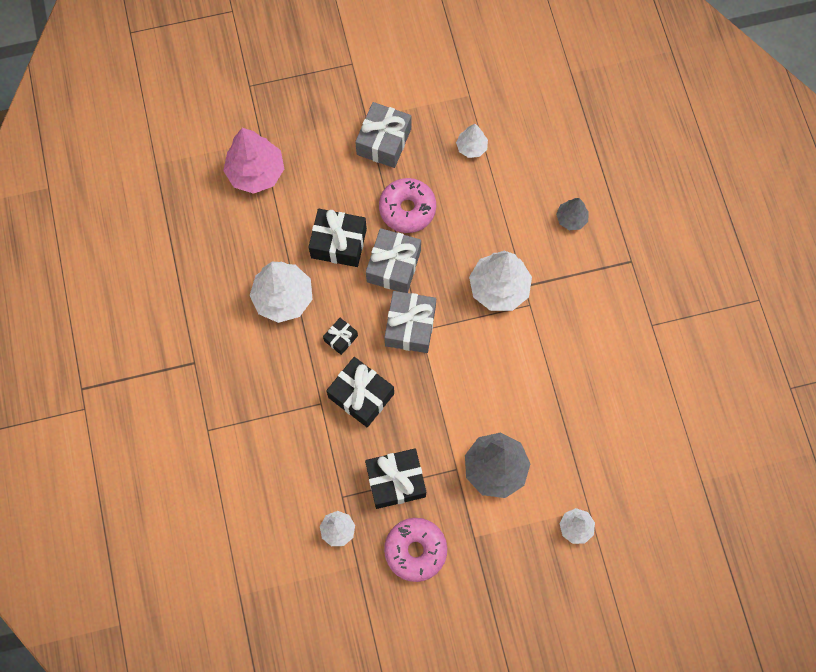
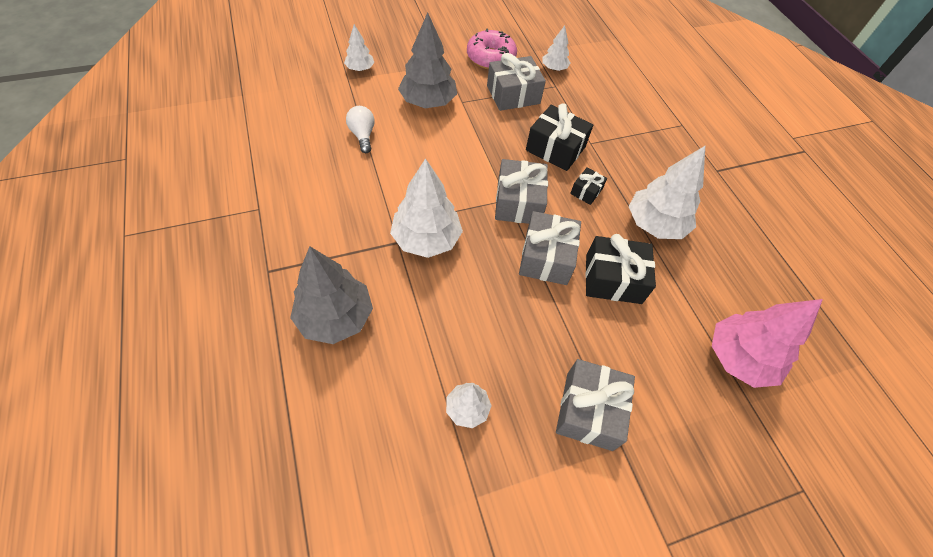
camera: 170 degrees right, 15 degrees down
black gift [365,449,426,509] -> grey gift [487,53,546,111]
pink donut [379,178,436,233] -> none
grey tree [556,198,589,230] -> grey tree [290,246,373,344], size x1.87
none -> white light bulb [346,106,375,153]

